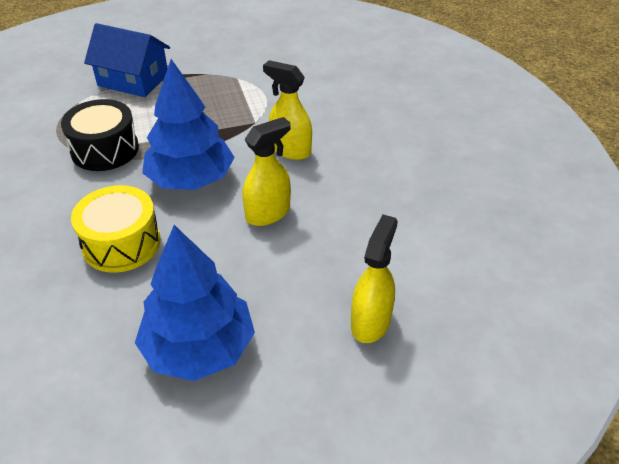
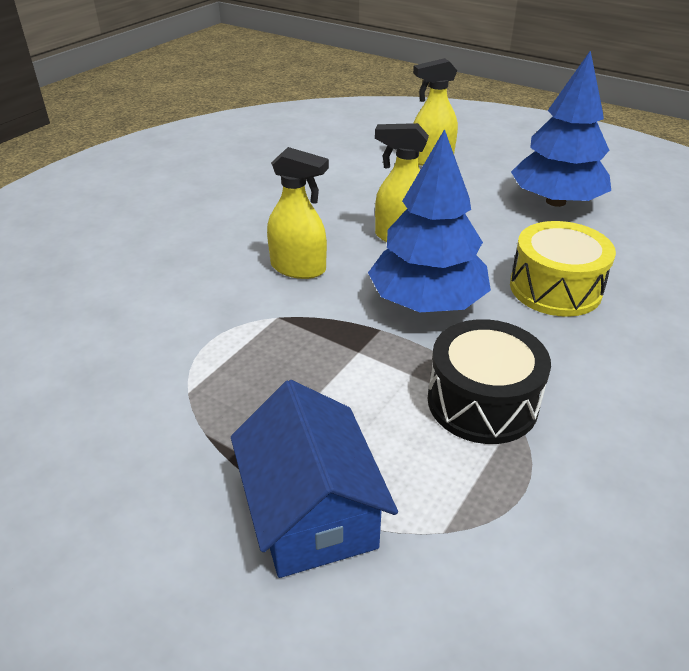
camera: 130 degrees left, 5 degrees down
yellow spray bottle [263,60,312,160] -> yellow spray bottle turned 60 degrees counterclockwise [267,147,329,279]

